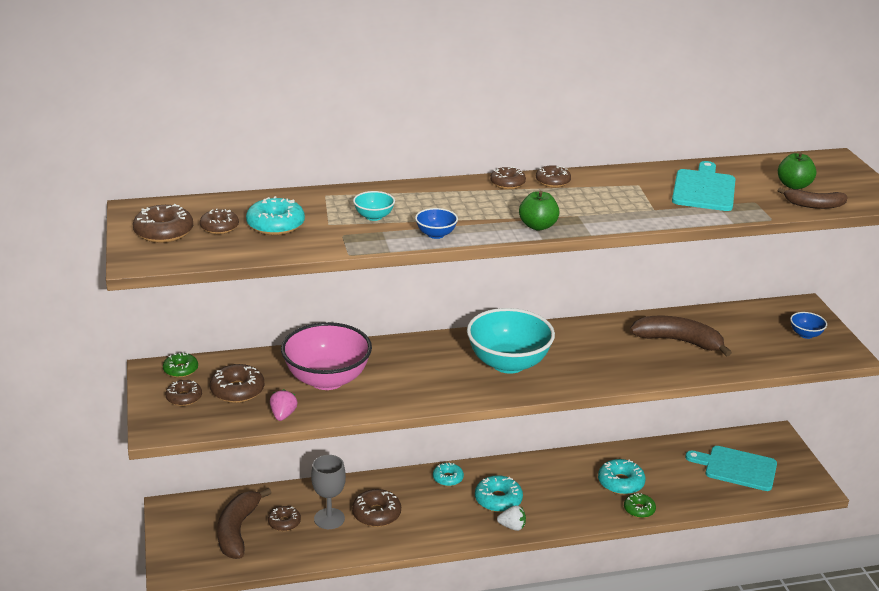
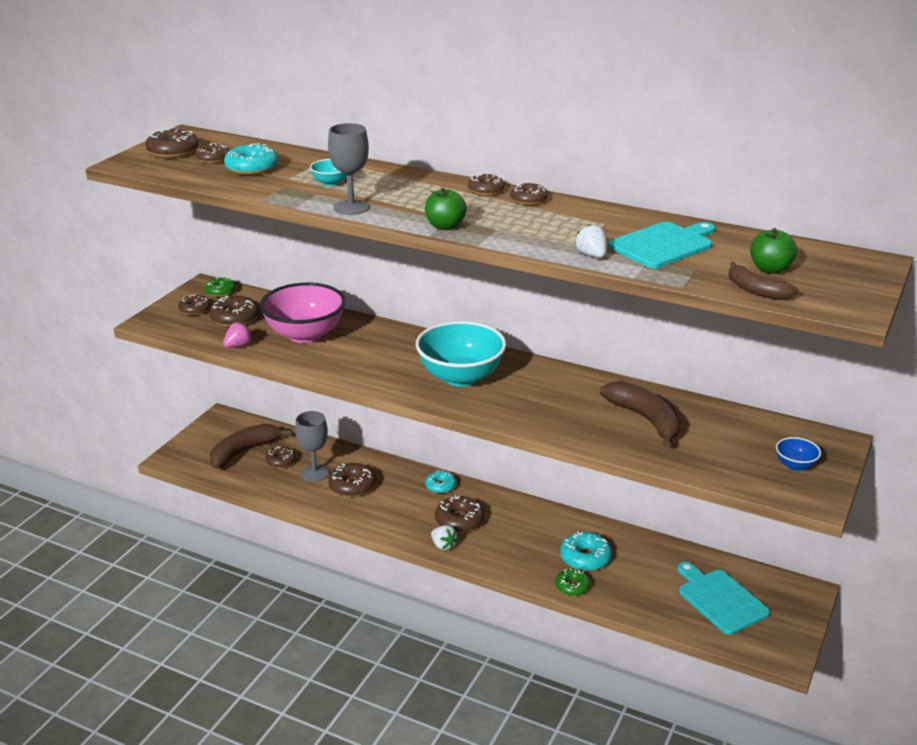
camera: 40 degrees right, 0 degrees up
blue bowl [415,208,458,239] -> grey goblet [328,123,370,215]
turquoise donut [475,475,523,512] -> brown donut [435,495,484,533]
none -> white strawberry [575,224,607,258]

